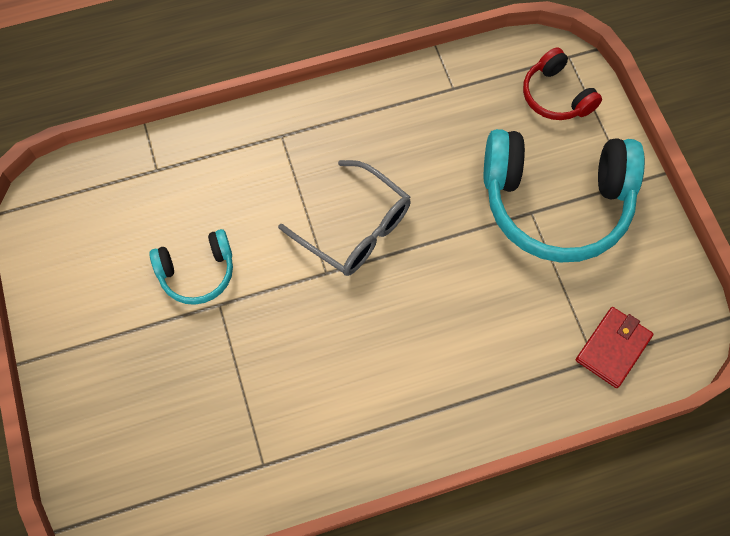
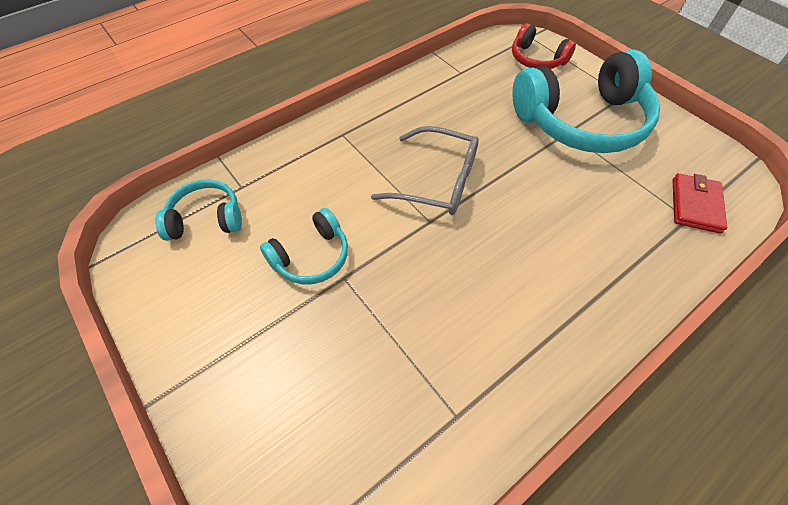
camera: 20 degrees left, 10 degrees down
none -> turquoise headphones [155,179,242,241]

